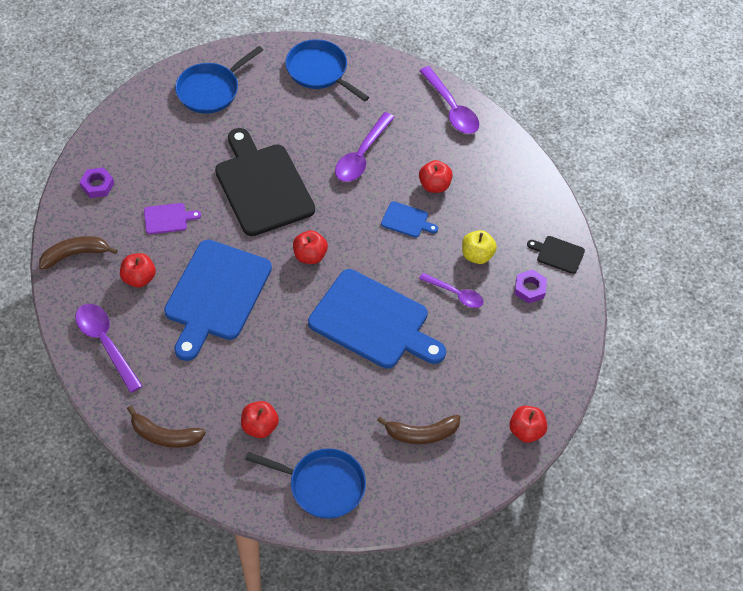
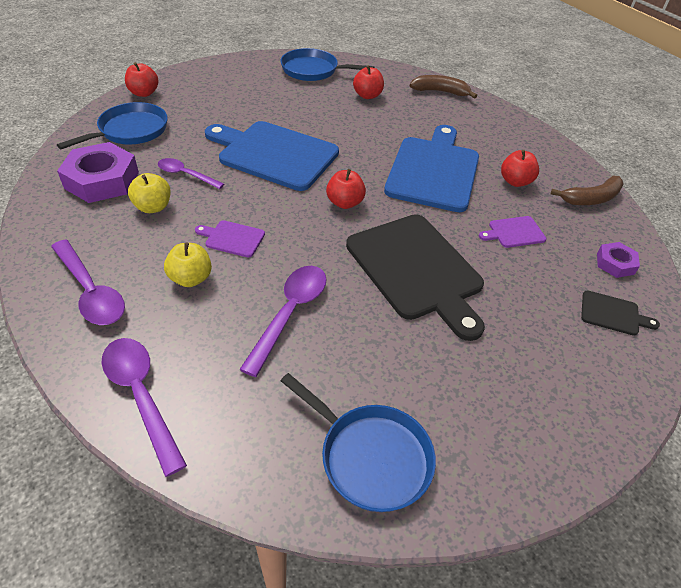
camera: 175 degrees right, 10 degrees down
purple spoon [75,304,143,393] -> purple spoon moved to [51,240,125,325]
blue pan [175,46,263,114] -> blue pan moved to [57,102,168,149]
brown banana [377,415,460,444] -> none
blue cutting board [381,201,438,238] -> purple cutting board [195,220,265,258]
red apple [419,160,453,193] -> yellow apple [164,242,212,287]
purple nut [514,269,547,304] -> purple nut [57,142,139,203], size x1.92
black cutting board [527,236,585,274] -> black cutting board moved to [581,290,660,336]

